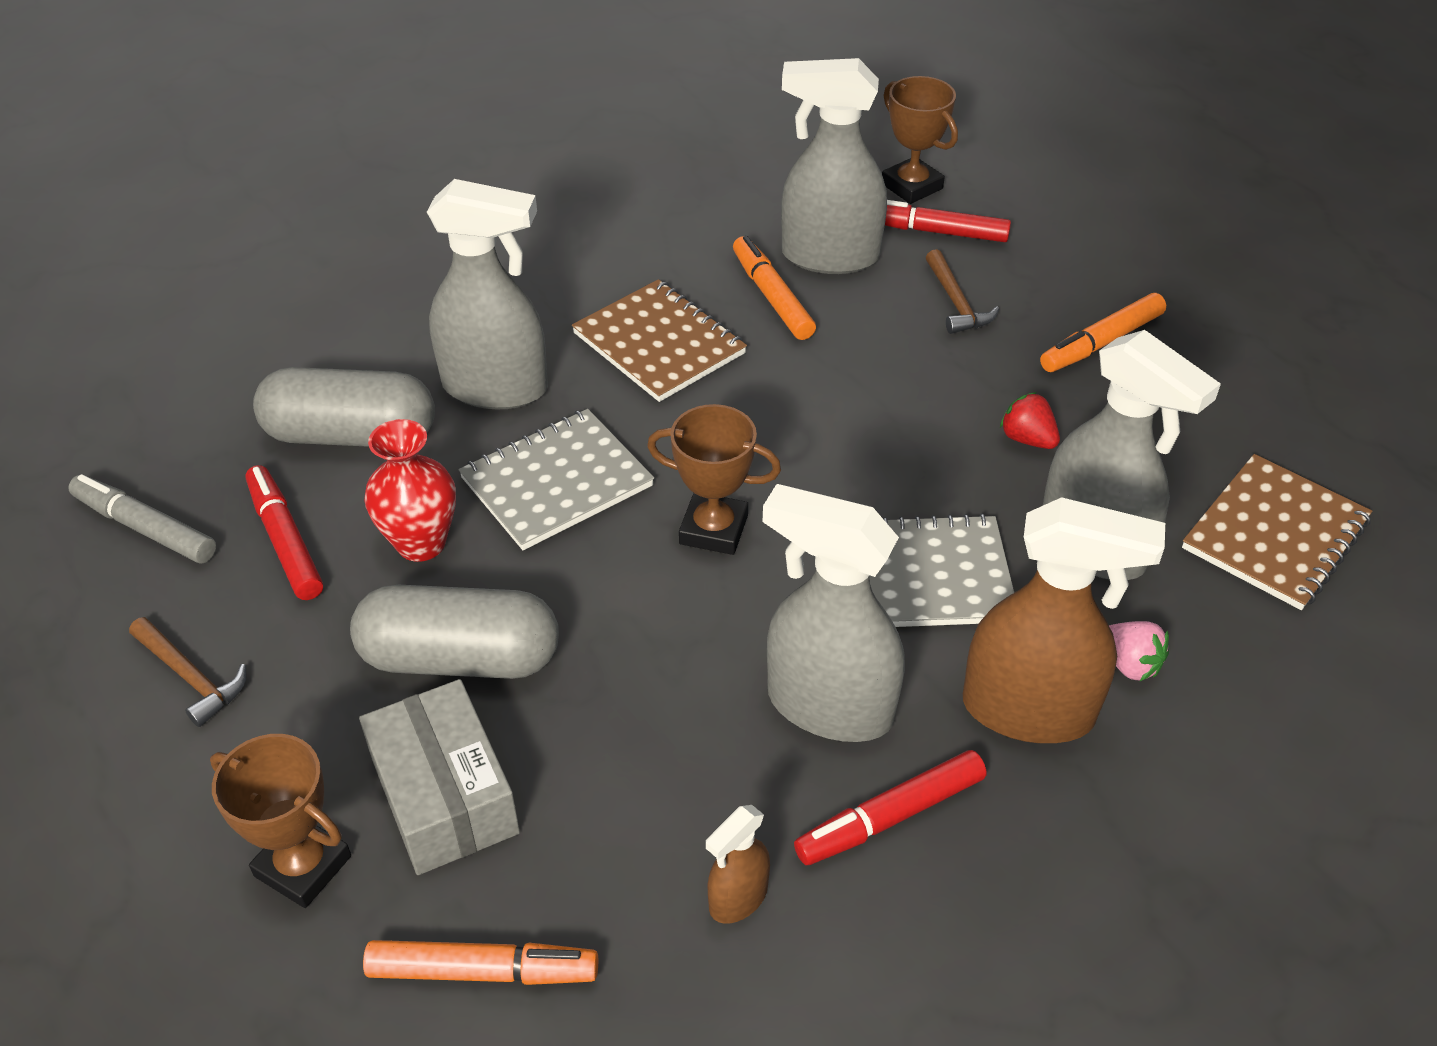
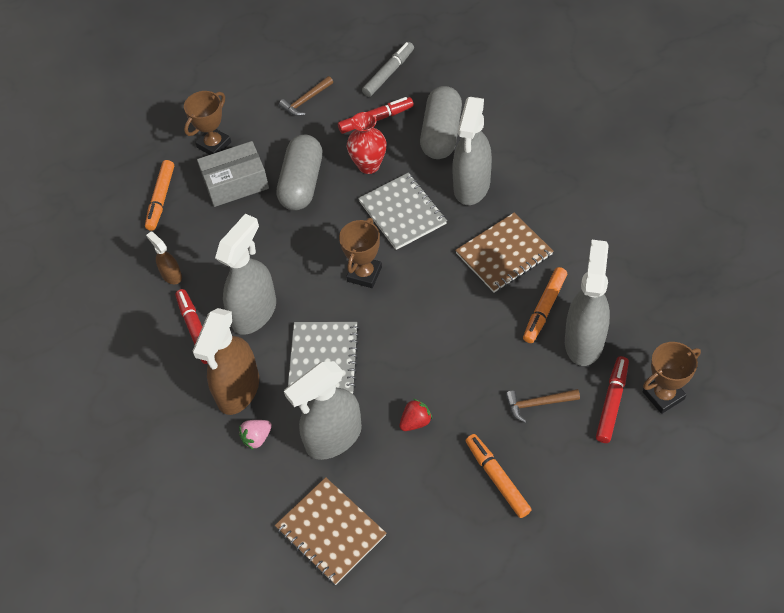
camera: 100 degrees right, 10 degrees up
orange marker [733,236,816,340] -> orange marker turned 135 degrees clockwise [523,267,567,343]

